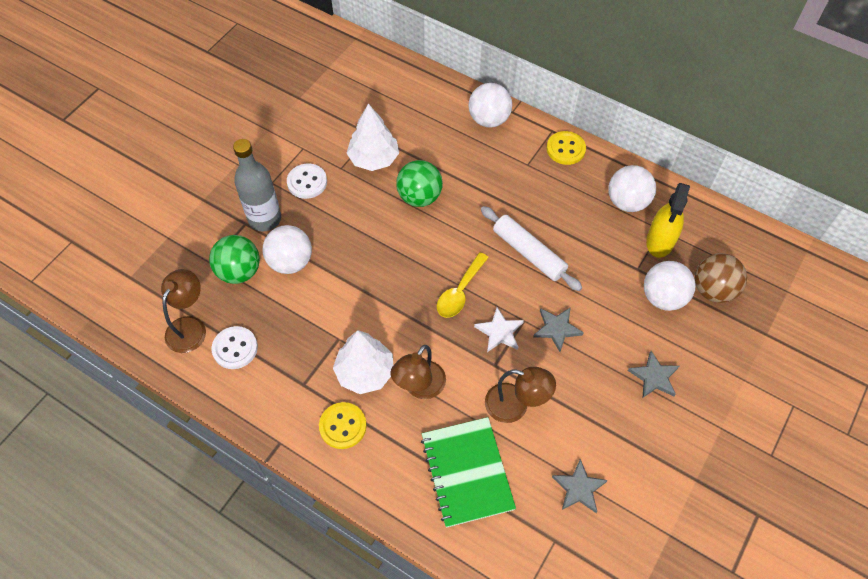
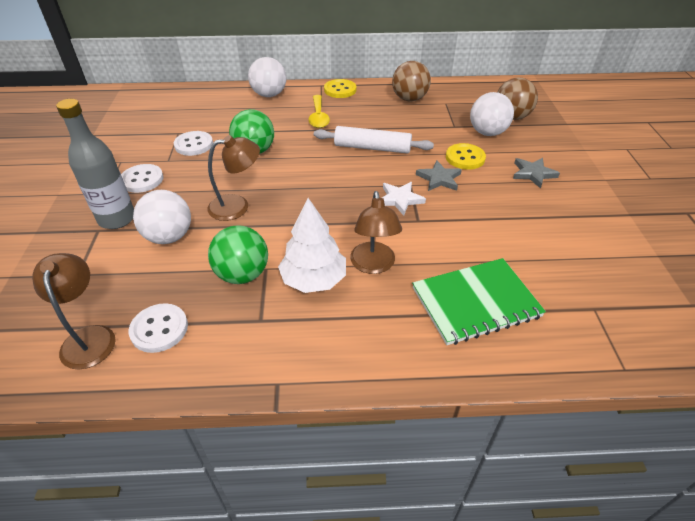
camera: 35 degrees left, 15 degrees down
green ball [209,235,260,284] -> green ball moved to [208,225,268,284]
yellow button [319,402,367,449] -> yellow button moved to [446,143,486,170]
white tree [347,104,399,171] -> white button [174,131,213,156]
green notebook [421,417,516,528] -> green notebook turned 60 degrees counterclockwise [412,258,546,345]
yellow spoon [437,252,489,318] -> yellow spoon moved to [308,95,330,128]
brown lamp [485,367,556,423] -> brown lamp moved to [207,135,260,221]
grey star [552,459,608,513] -> none
white ball [608,165,656,212] -> brown ball [392,61,431,101]
yellow spray bottle [646,183,690,258] -> none

